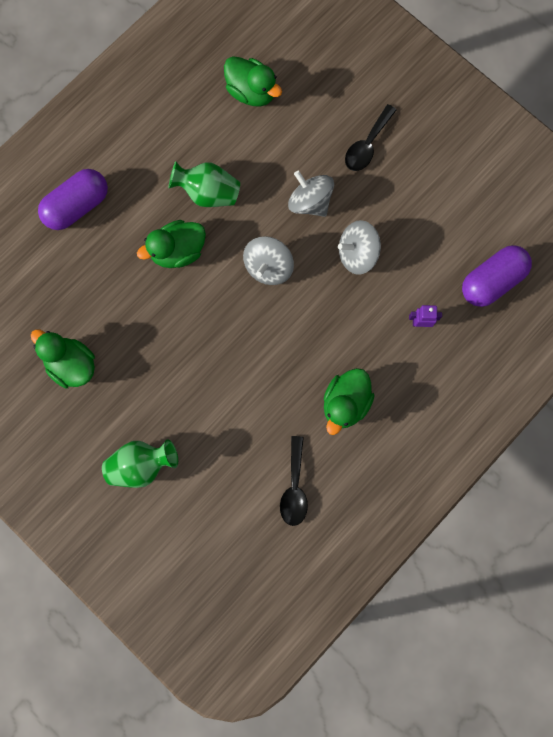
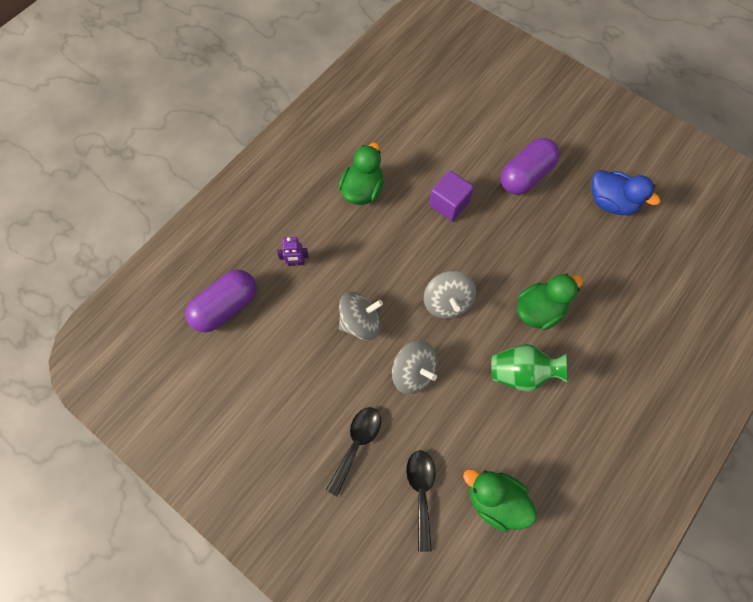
camera: 175 degrees right, 10 degrees down
green duck [31,329,95,389] -> blue duck [592,170,660,215]
purple capsule [38,169,108,230] -> purple capsule moved to [501,138,560,195]
green vase [102,439,178,488] -> none
grey spinning top [243,236,294,285] -> grey spinning top turned 150 degrees clockwise [424,271,476,319]
black spoon [280,436,308,526] -> black spoon moved to [406,450,436,552]
none -> purple cube [429,171,474,221]

